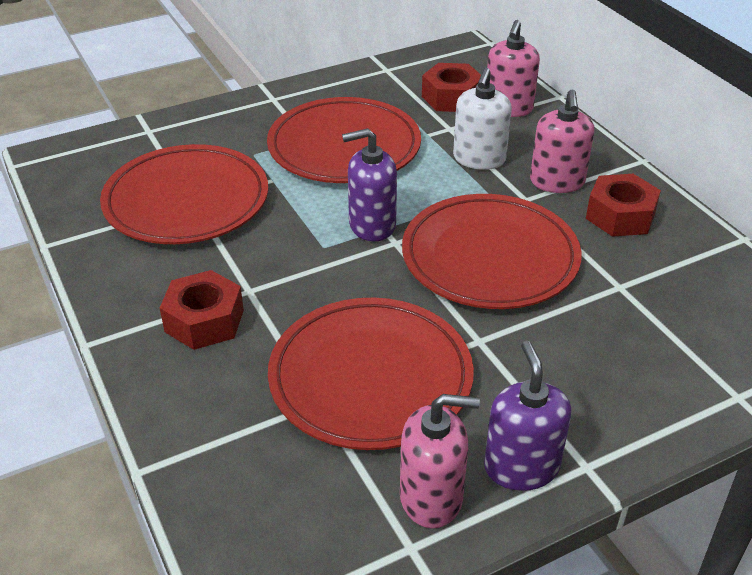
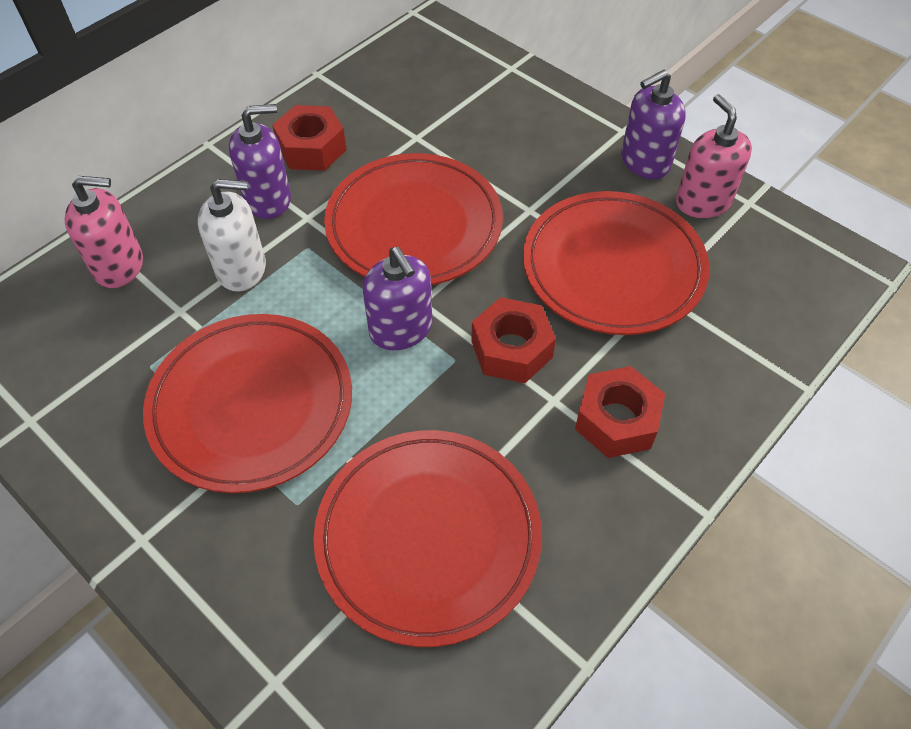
camera: 110 degrees left, 15 degrees up
red nut [422,63,481,112] -> red nut moved to [471,297,556,383]
pink soap dispenser [530,89,594,193] -> purple soap dispenser [229,104,291,219]

